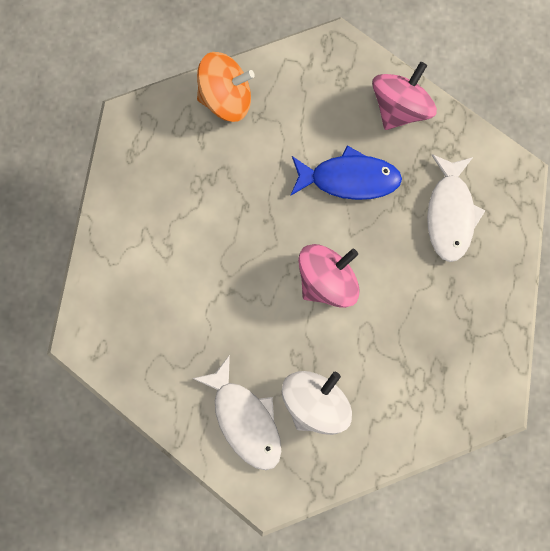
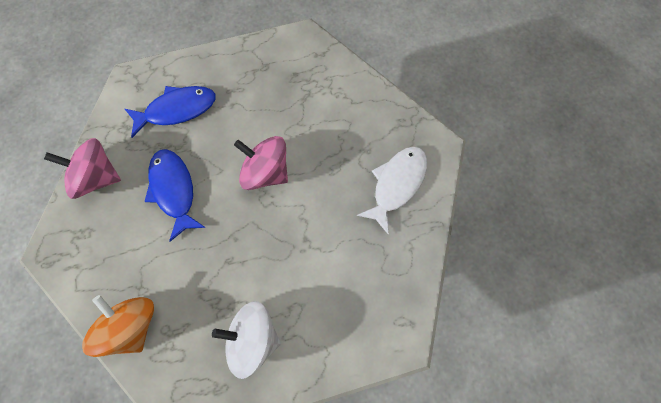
camera: 115 degrees left, 5 degrees down
white spinning top [282,371,352,435] -> white spinning top moved to [212,301,281,379]
white fish [427,154,485,262] -> blue fish [125,86,216,138]

